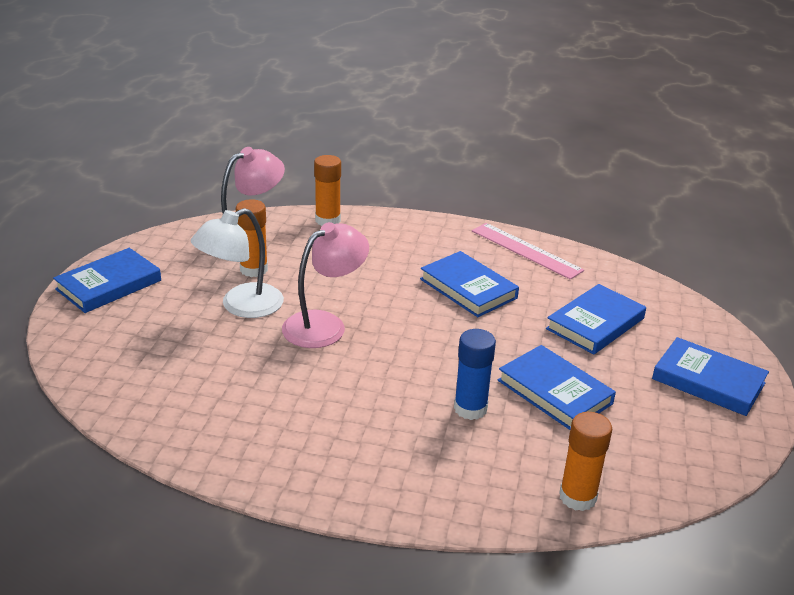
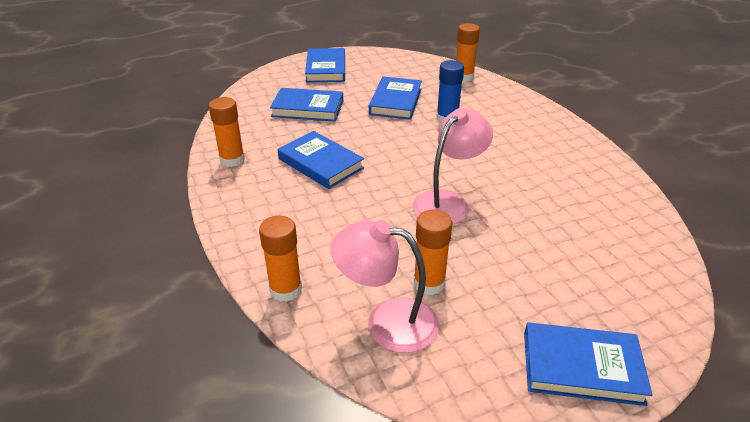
camera: 125 degrees left, 5 degrees up
white lamp [191,208,284,318] -> none
pink lamp [282,222,369,348] -> pink lamp turned 120 degrees clockwise [412,108,493,225]
blue book [420,251,519,317] -> blue book turned 60 degrees counterclockwise [278,131,364,189]
pink ruler [472,223,584,280] -> orange glue stick [209,97,245,167]

